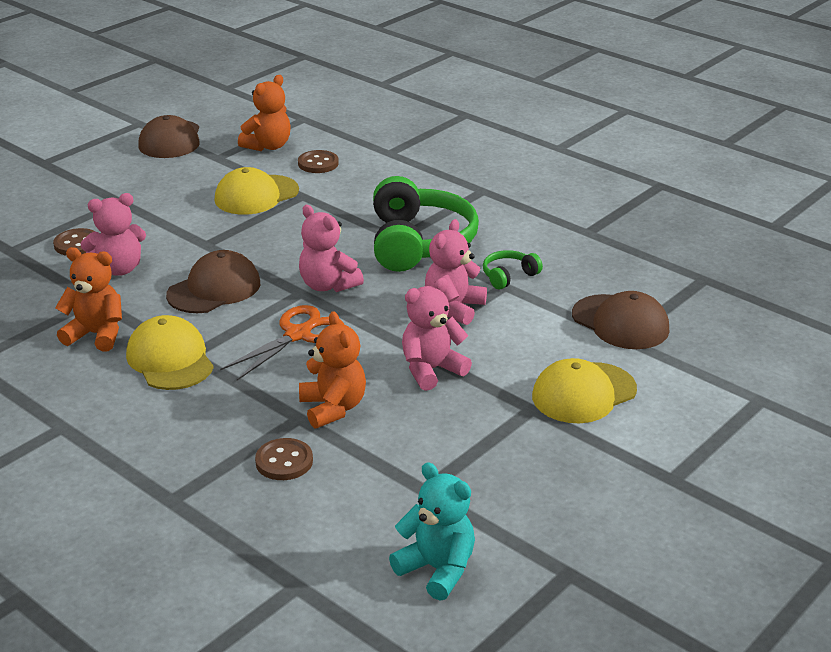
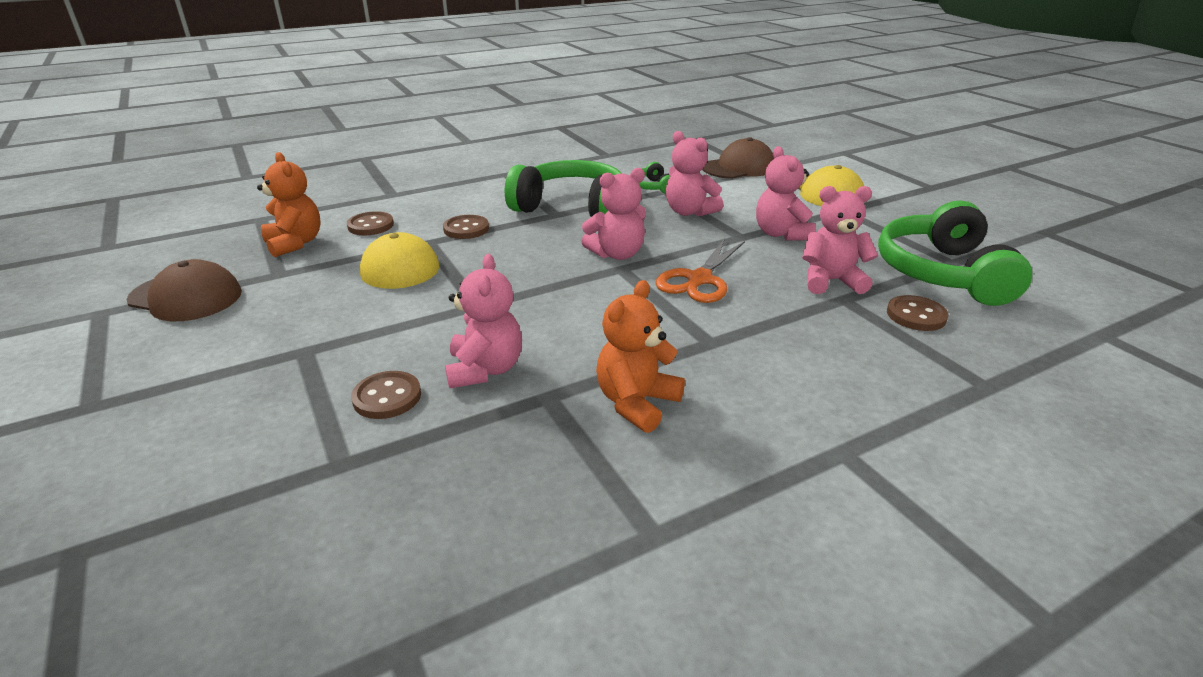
camera: 70 degrees left, 0 degrees up
yellow cap [126,315,214,390] -> none
brown cap [166,250,260,313] -> none
orange scissors [220,305,344,381] -> orange scissors turned 120 degrees counterclockwise [655,238,745,303]
orange teddy bear [299,311,366,428] -> pink teddy bear [802,186,878,294]
turquoise teddy bear [389,462,475,601] -> none
none -> brown button [443,215,489,239]
none -> green headphones [878,201,1032,306]

